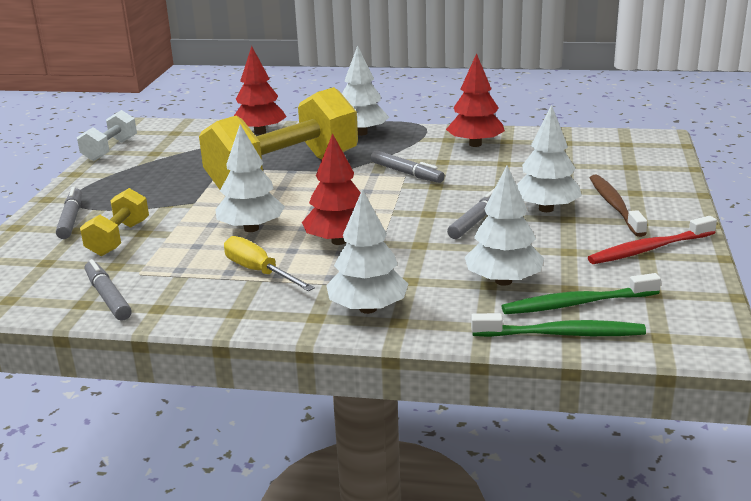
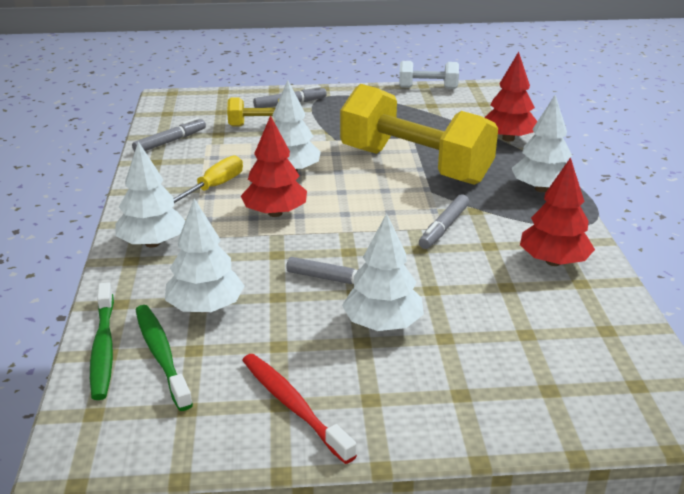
camera: 75 degrees right, 5 degrees up
brown toothbrush [590,175,647,237] -> none

